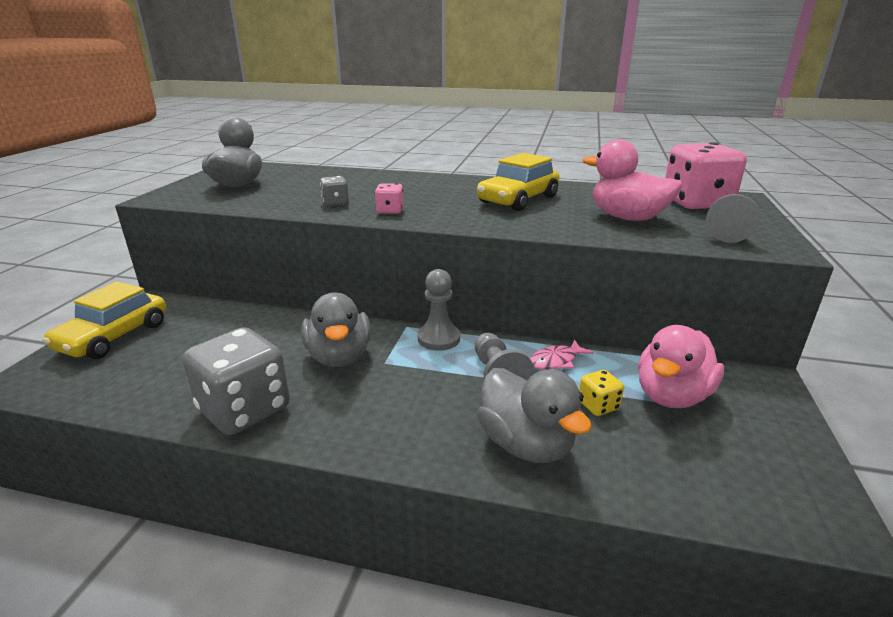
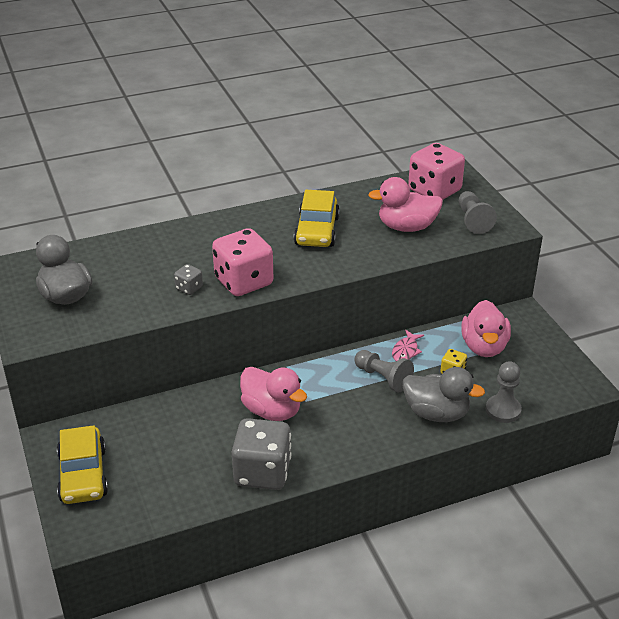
camera: 35 degrees left, 10 degrees up
grey duck [301,293,371,367] -> pink duck [240,367,307,421]
pink dice [375,183,404,214] -> pink dice [212,228,273,296], size x2.22
grey pawn [418,269,460,351] -> grey pawn moved to [486,361,522,423]

